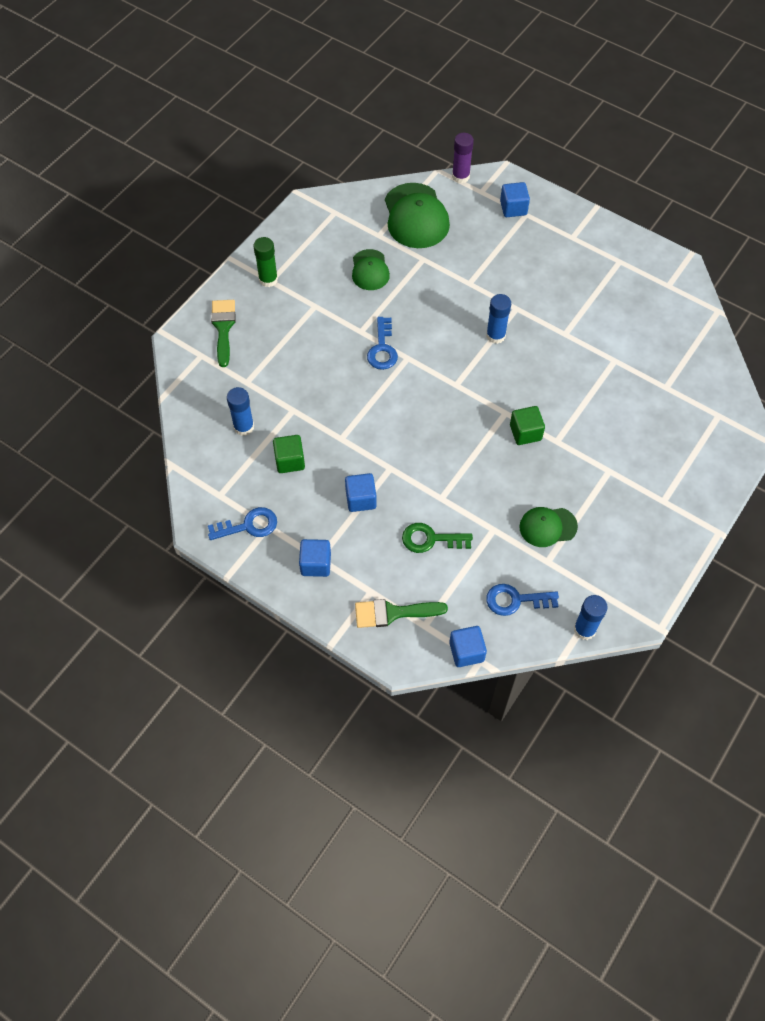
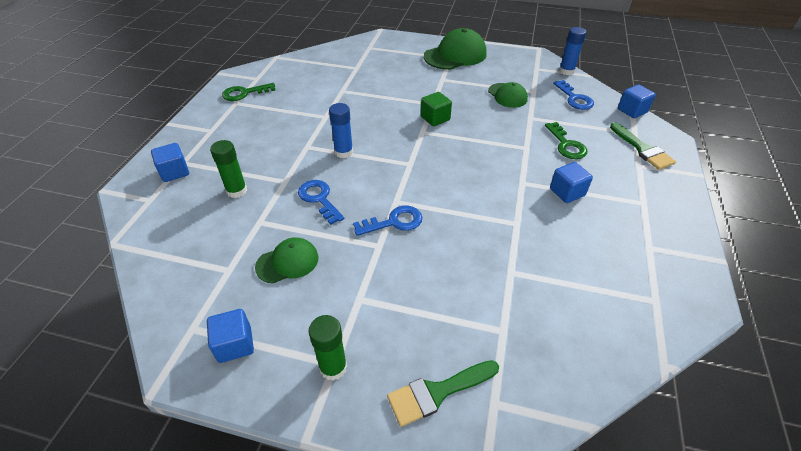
camera: 110 degrees left, 15 degrees down
blue key [208,507,277,540] -> blue key moved to [298,180,344,225]
blue glue stick [227,387,254,436] -> none
green cube [273,435,305,473] -> none
blue cube [299,539,331,577] -> blue cube moved to [207,309,254,363]
green cap [385,183,450,248] -> green cap moved to [424,28,487,70]
purple glue stick [452,133,474,183] -> none
none -> green glue stick [210,140,247,198]
none -> green key [222,83,275,101]

